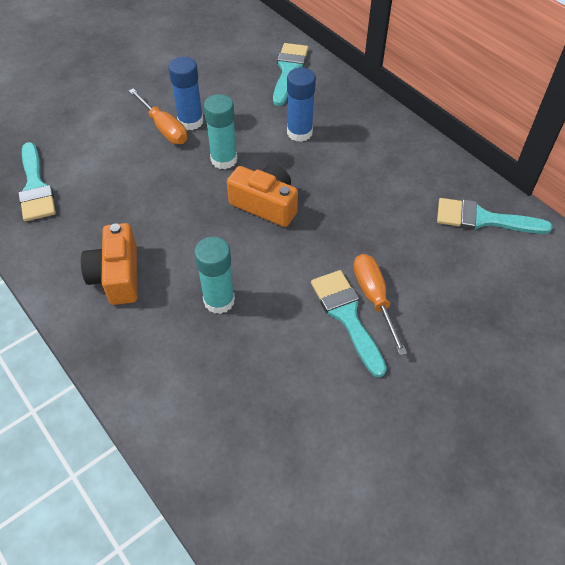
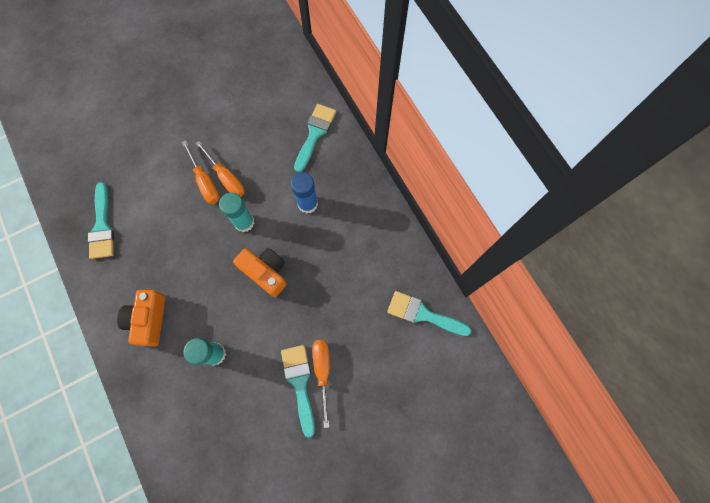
camera: 10 degrees right, 20 degrees up
blue glue stick [169,57,203,130] -> orange screwdriver [195,141,245,197]

